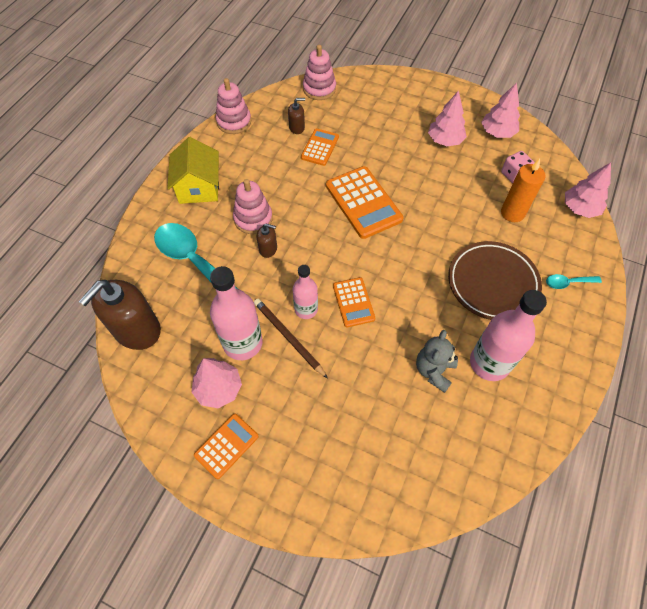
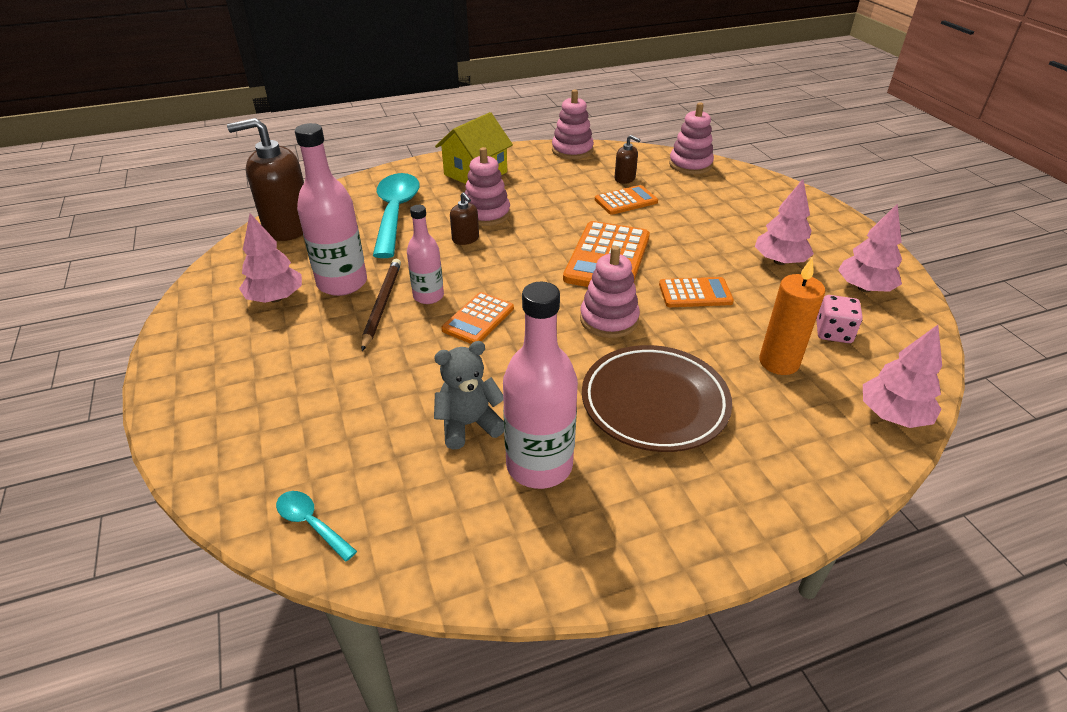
camera: 45 degrees right, 20 degrees down
orange calculator [194,414,259,479] -> orange calculator moved to [659,277,734,307]
turquoise spoon [546,274,602,289] -> turquoise spoon moved to [276,491,357,562]
none -> pink stacking toy [580,246,640,338]

